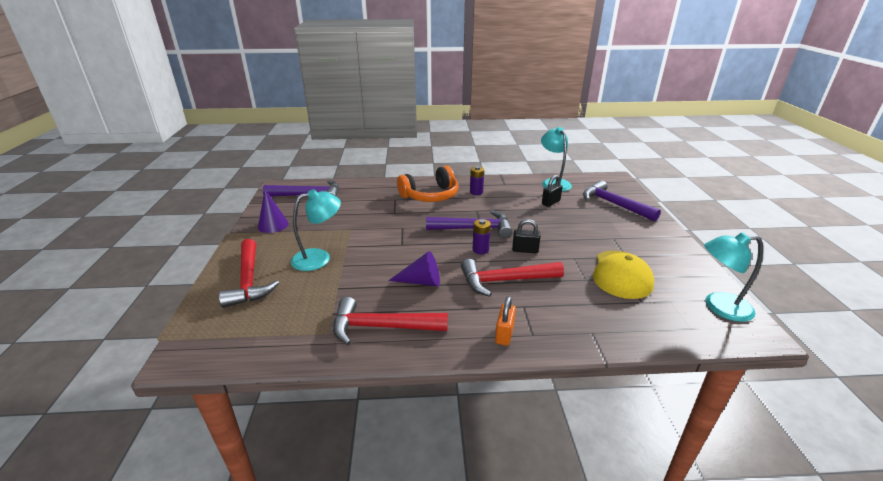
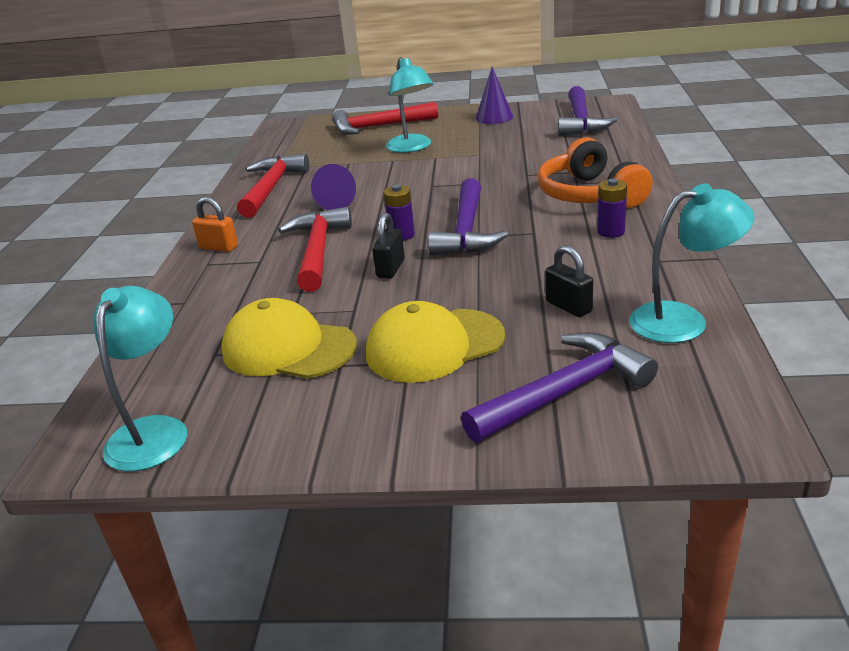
camera: 100 degrees right, 0 degrees up
none -> yellow cap [366,301,505,383]

